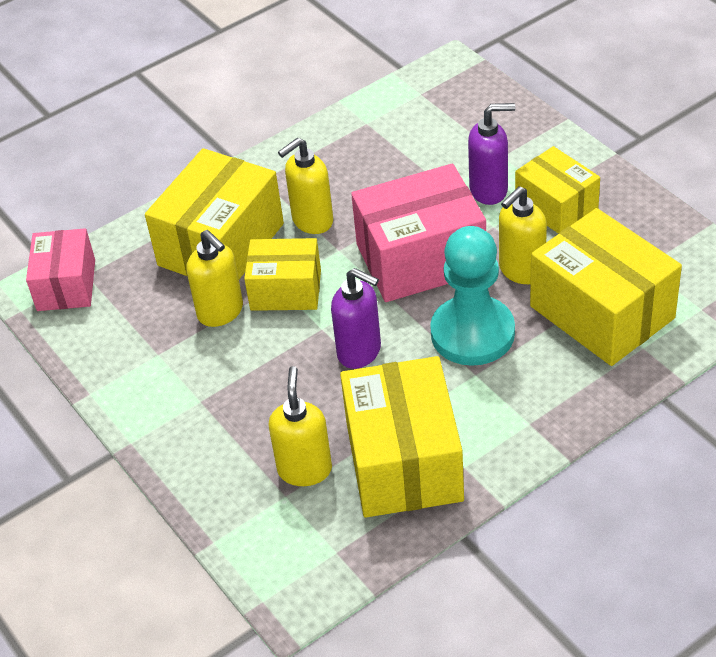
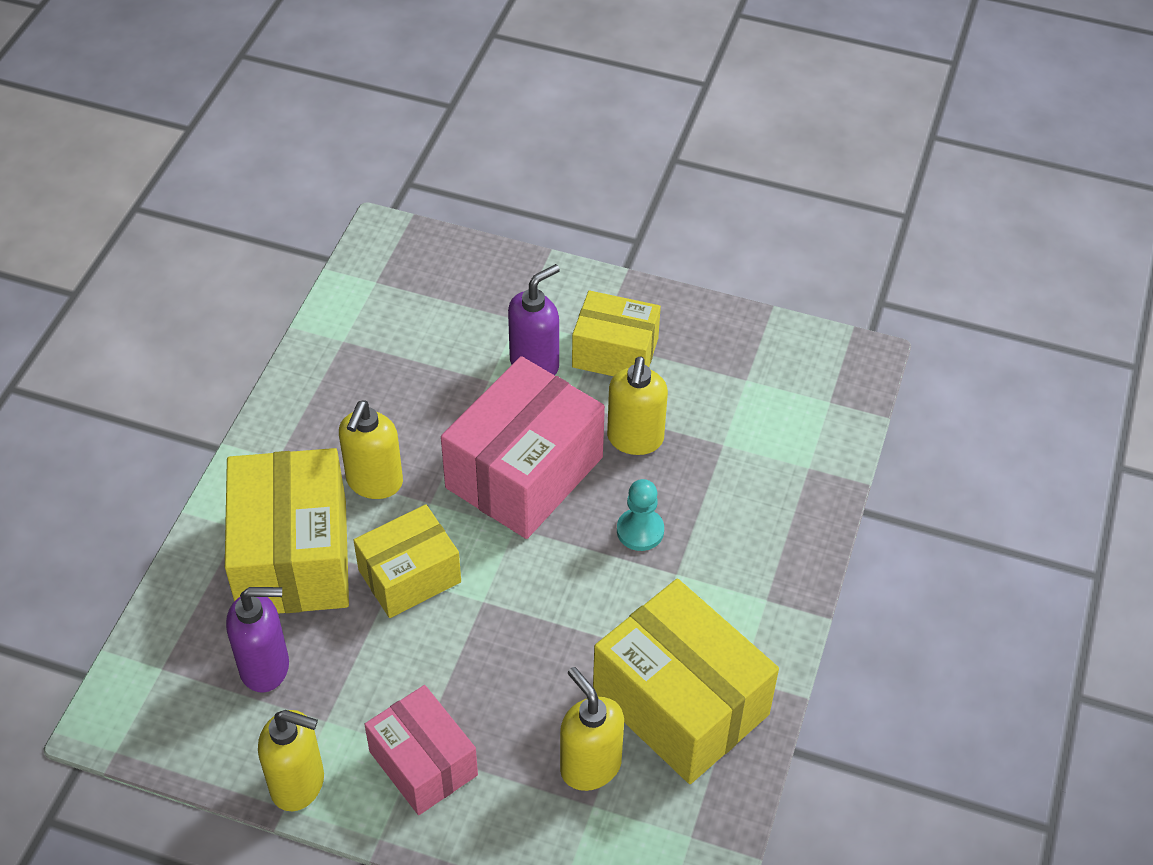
camera: 40 degrees left, 5 degrees up
pink box [26,228,95,311] -> pink box moved to [364,685,478,815]
yellow soap dispenser [186,230,243,327] -> yellow soap dispenser moved to [258,710,324,811]
purple soap dispenser [331,268,381,369] -> purple soap dispenser moved to [226,587,289,693]
turquoise pawn [430,226,515,366] -> turquoise pawn [617,479,664,551], size x0.49
yellow box [530,208,682,366] -> none

